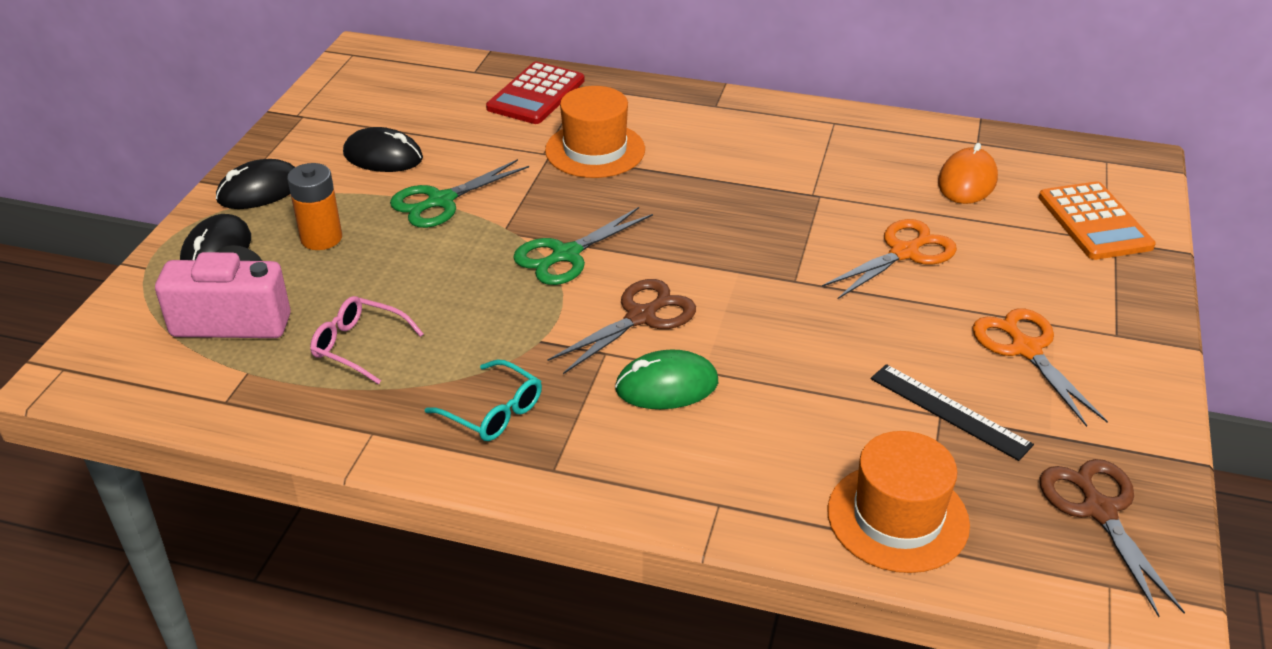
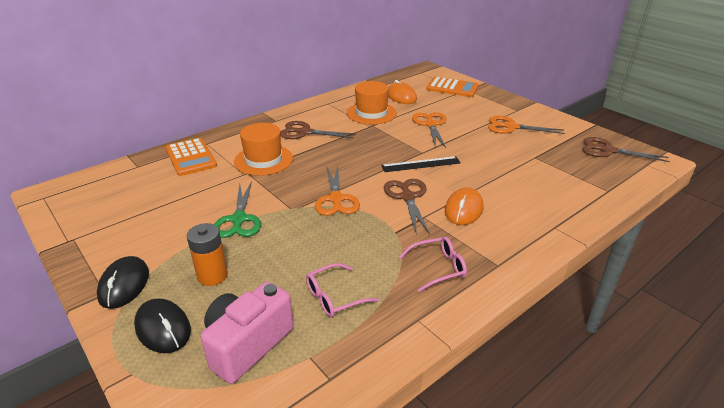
camera: 55 degrees left, 5 degrees down
black mouse [343,127,423,172] -> none
turquoise glasses [425,359,542,441] -> pink glasses [399,237,467,292]
red calculator [486,62,585,124] -> orange calculator [166,138,217,176]
green scissors [513,207,653,285] -> orange scissors [315,165,360,216]
green mouse [615,350,718,409] -> orange mouse [445,187,484,225]
orange hat [827,431,970,573] -> orange hat moved to [347,81,397,124]
black ruler [871,364,1034,461] -> black ruler moved to [381,156,461,172]
none -> brown scissors [280,121,355,139]

